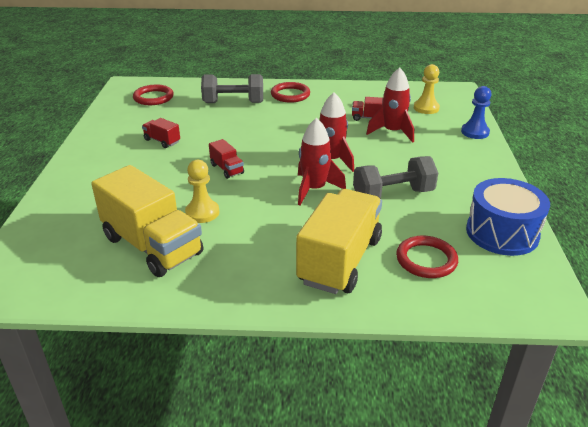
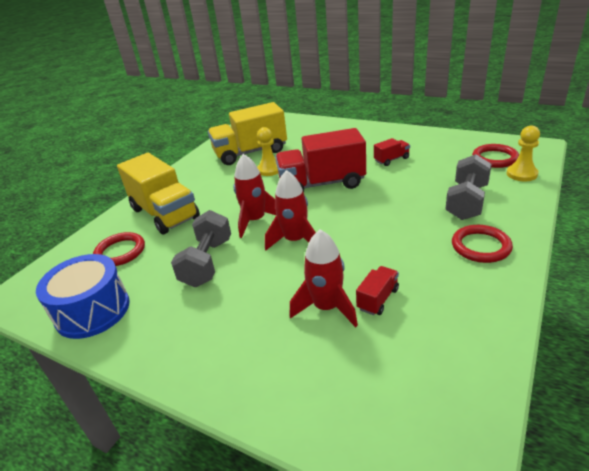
camera: 120 degrees right, 0 degrees up
red truck [209,139,244,179] -> red truck [275,128,366,192], size x2.28
yellow pawn [414,64,440,114] -> yellow pawn moved to [506,125,540,181]
blue pawn [461,86,492,139] -> none

